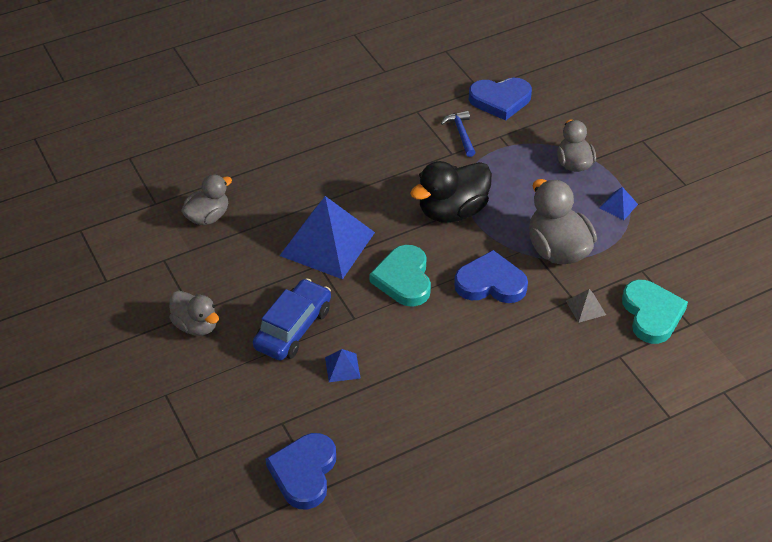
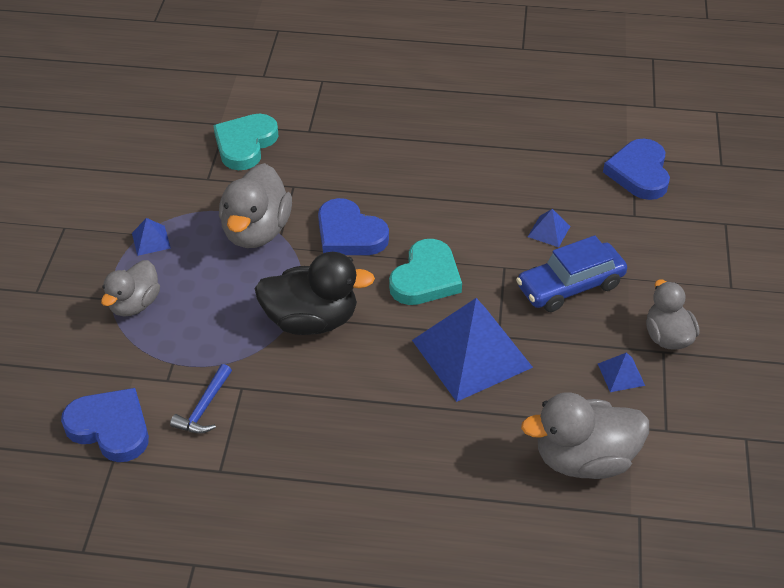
camera: 145 degrees left, 0 degrees up
grey duck [181,175,232,225] -> grey duck [521,392,649,479], size x1.55
blue heart [266,433,336,509] -> blue heart turned 135 degrees clockwise [603,138,670,200]
grey pyramid [566,289,606,323] -> none
none -> blue pyramid [598,352,645,392]

